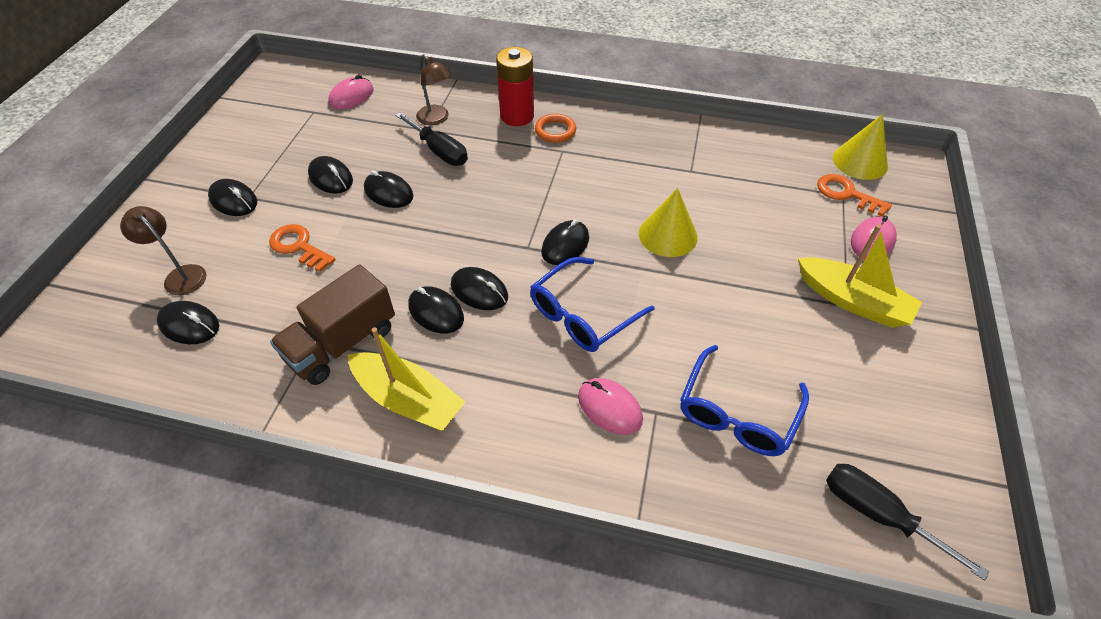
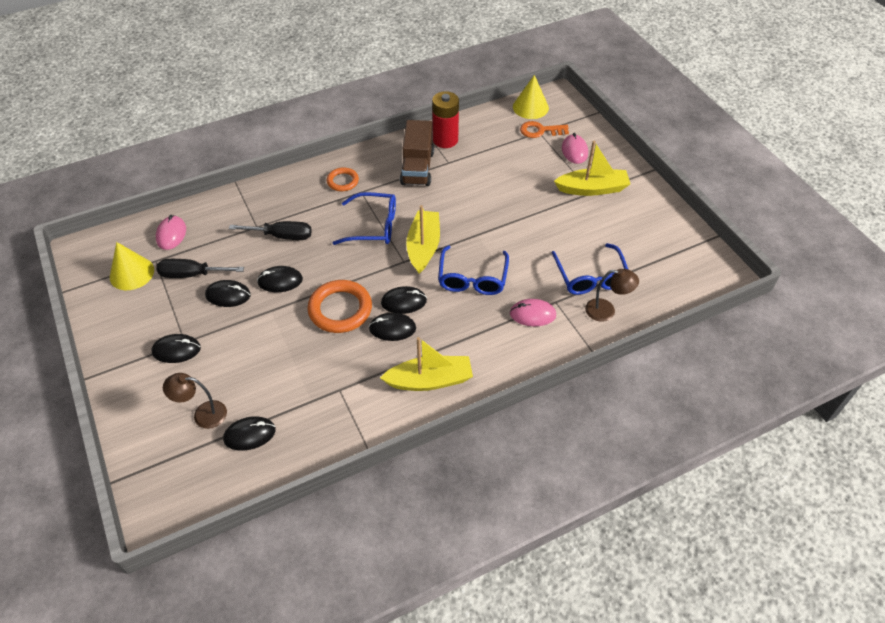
camera: 40 degrees left, 0 degrees up
orange key [269,224,336,272] -> none
brown truck [270,264,395,385] -> brown truck moved to [400,120,434,186]
brown lamp [416,54,451,125] -> brown lamp moved to [585,269,639,322]
red battery [496,47,534,126] -> red battery moved to [432,91,459,148]
black mouse [541,219,589,265] -> yellow boat [406,205,440,274]
yellow cone [639,188,698,257] -> yellow cone moved to [110,242,154,290]
black screwdriver [826,464,989,581] -> black screwdriver moved to [156,259,244,278]
none -> orange ring [307,280,372,333]
none -> blue glasses [333,192,396,245]

